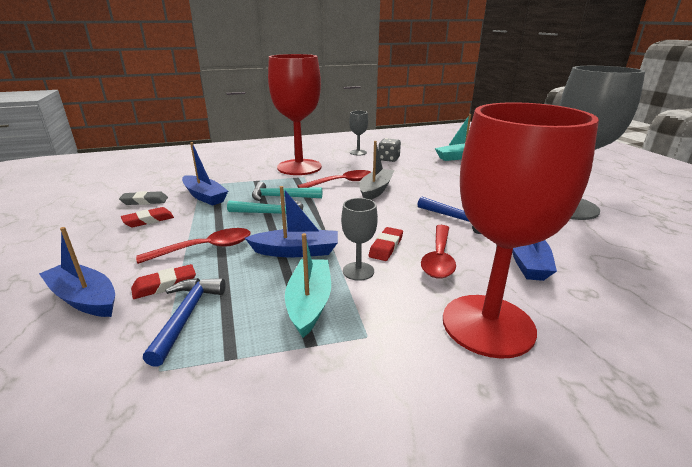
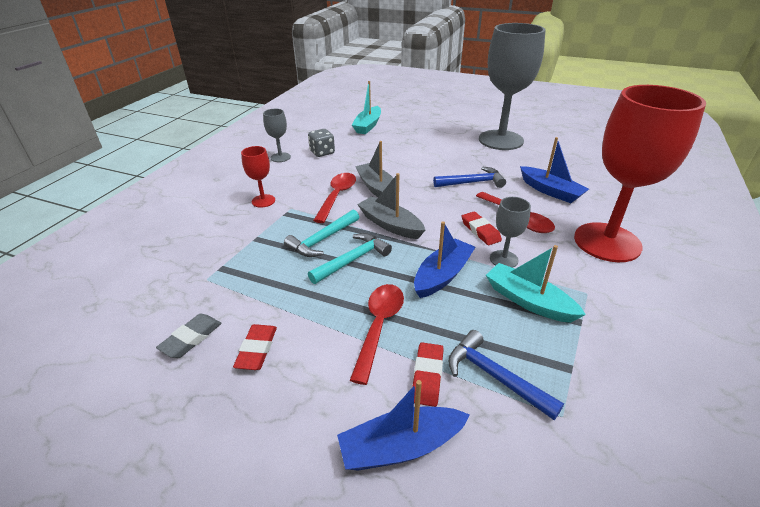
camera: 50 degrees left, 10 degrees up
blue boat [182,142,228,206] -> none
red goblet [268,54,322,175] -> red goblet [241,146,275,208], size x0.43
none -> grey boat [357,173,425,239]

